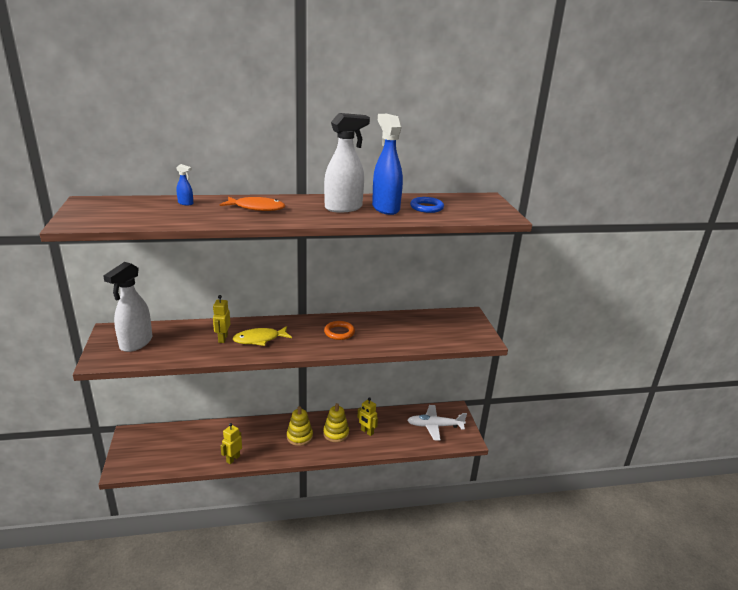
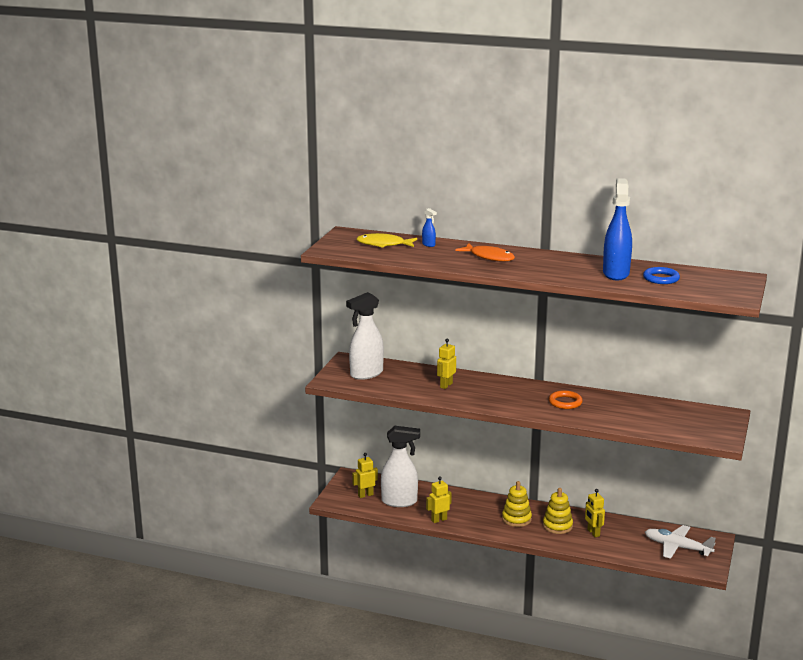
camera: 30 degrees right, 5 degrees down
yellow fish [233,326,292,346] -> yellow fish moved to [356,233,417,248]
white spray bottle [324,113,370,213] -> white spray bottle moved to [381,426,420,507]
none -> yellow robot [352,453,378,498]

